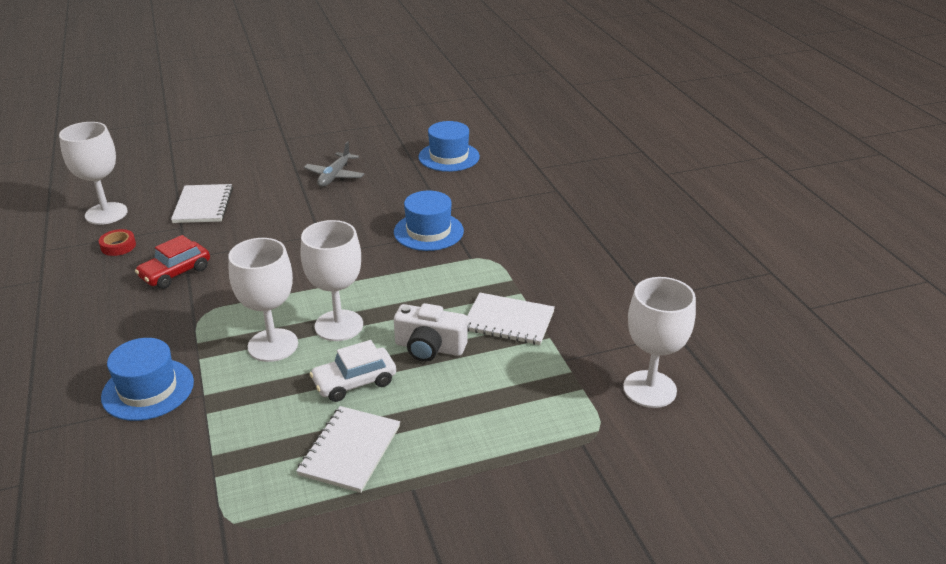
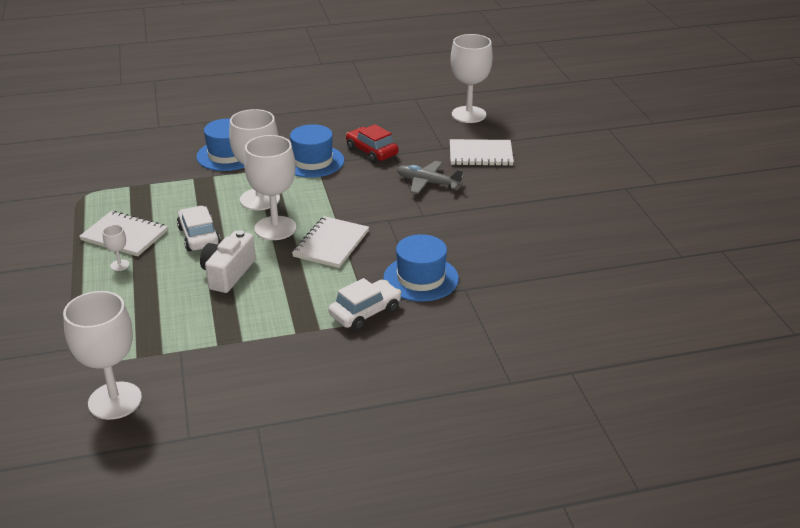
camera: 95 degrees right, 0 degrees up
red tape [99,229,136,256] -> none
grey plane [304,141,364,187] -> grey plane moved to [397,161,464,194]
blue hat [418,121,480,172] -> blue hat moved to [290,124,344,178]
white notebook [467,293,555,345] -> white notebook moved to [292,216,369,268]
none -> white goblet [103,225,130,271]
none -> white car [328,278,401,331]

